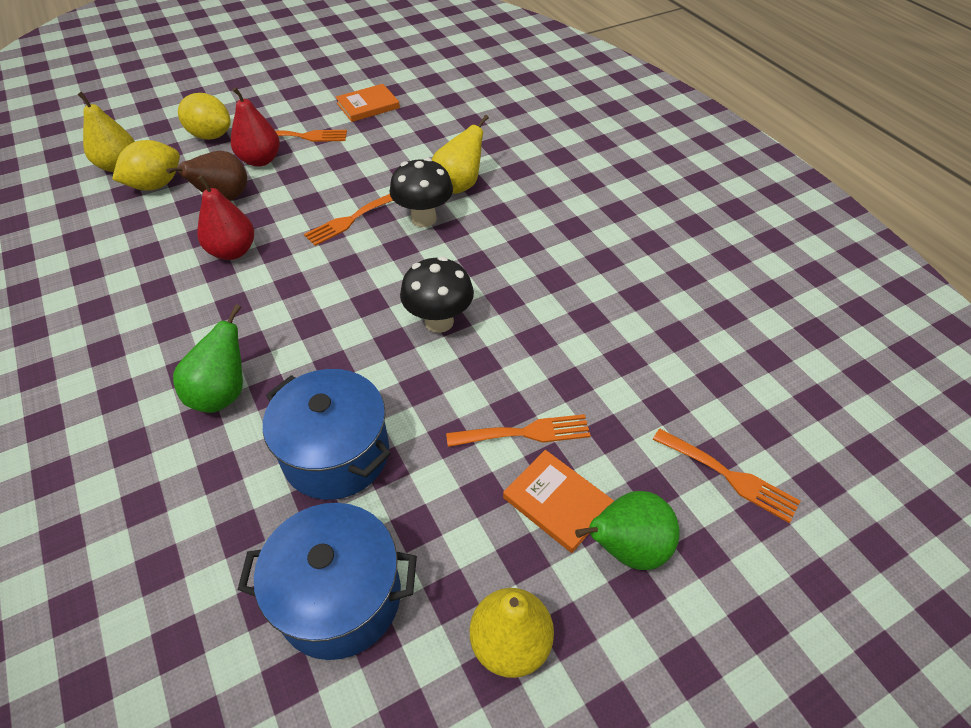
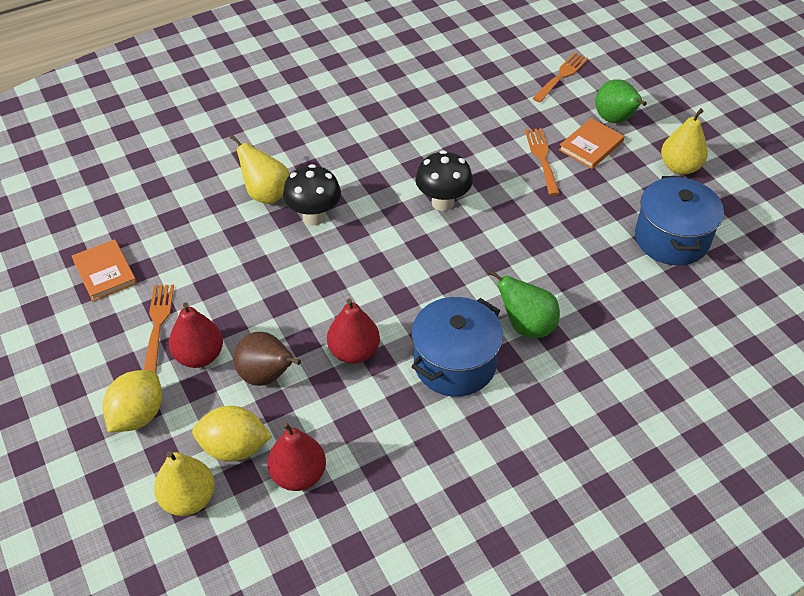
camera: 90 degrees left, 0 degrees up
yellow lemon [112,140,180,191] -> yellow lemon turned 45 degrees counterclockwise [192,406,272,462]
blue pot [263,369,391,500] -> blue pot moved to [411,297,503,397]
orange fork [304,194,393,246] -> none
none -> red pear [267,422,326,491]

